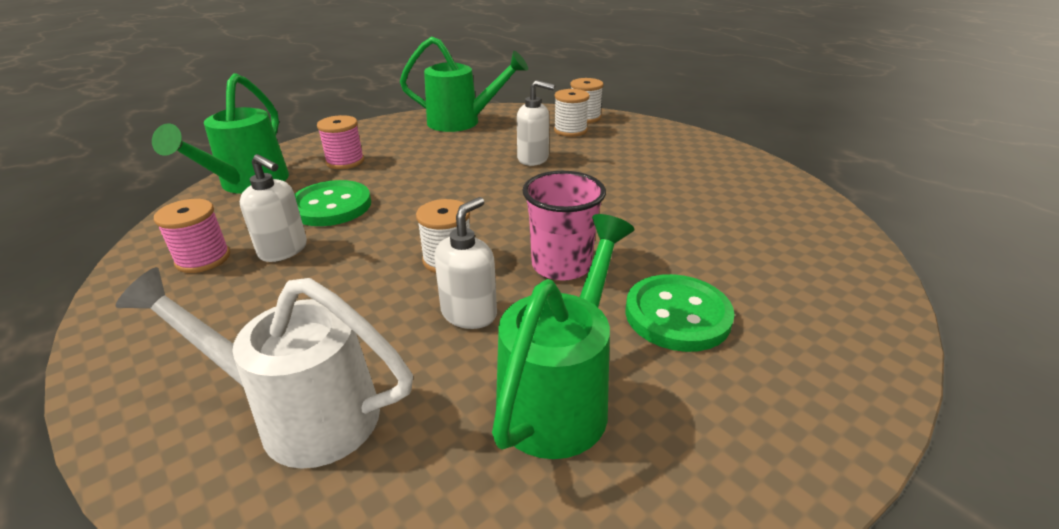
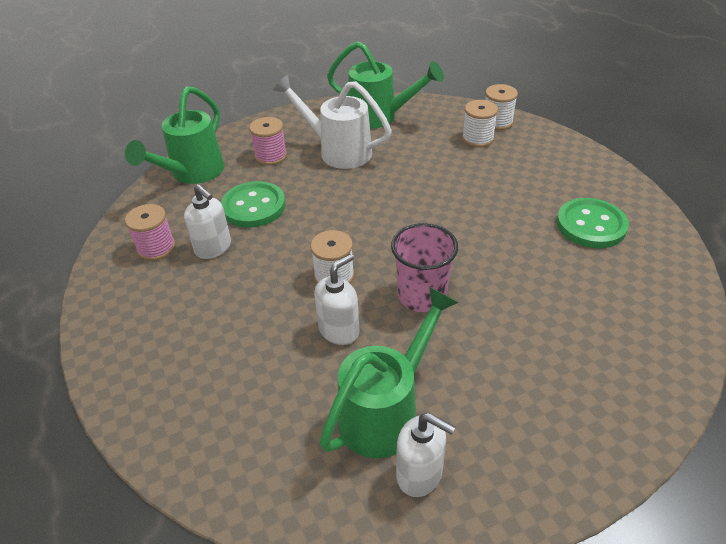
camera: 15 degrees right, 10 degrees up
white watering can [116,267,413,469] -> white watering can moved to [273,74,392,169]
white soap dispenser [517,80,555,166] -> white soap dispenser moved to [396,413,455,497]
green button [625,274,735,352] -> green button moved to [557,198,629,248]

